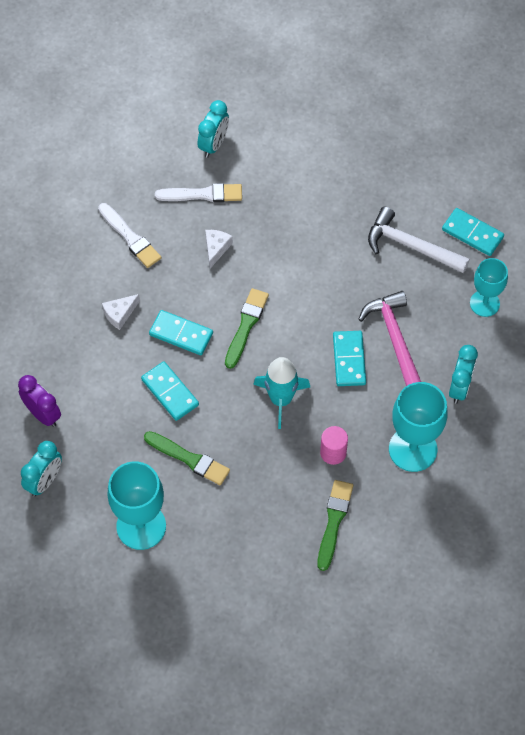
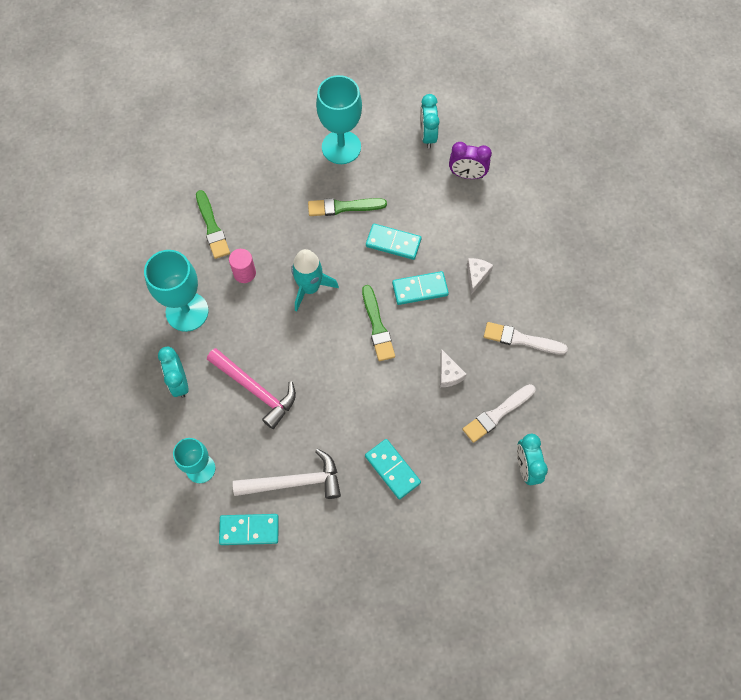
camera: 145 degrees right, 5 degrees up
turquoise domino [333,331,366,386] -> turquoise domino moved to [365,439,421,499]

